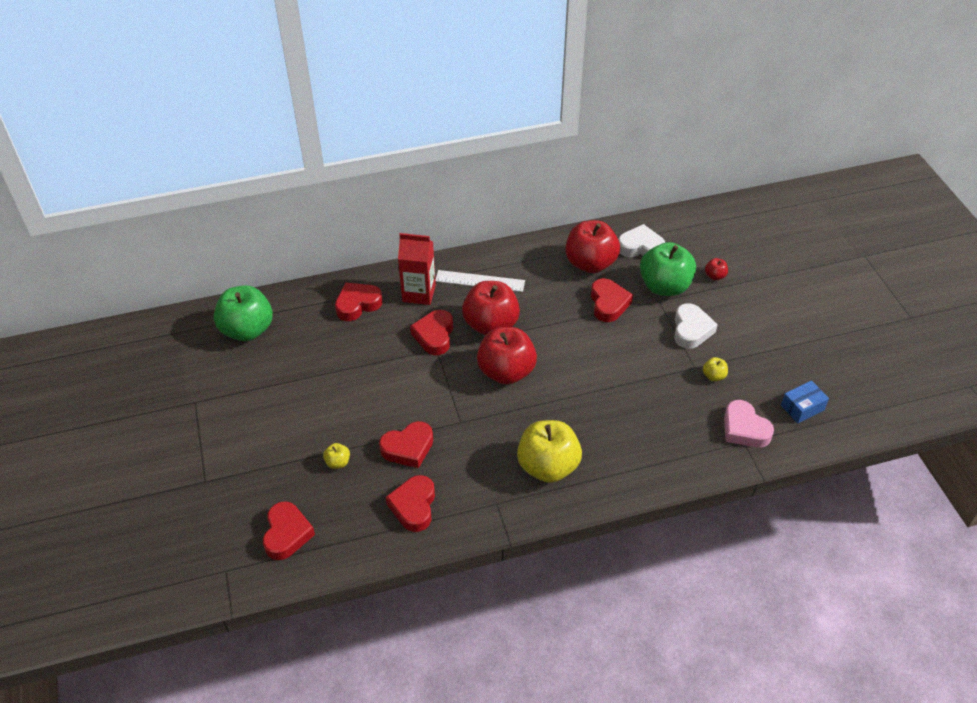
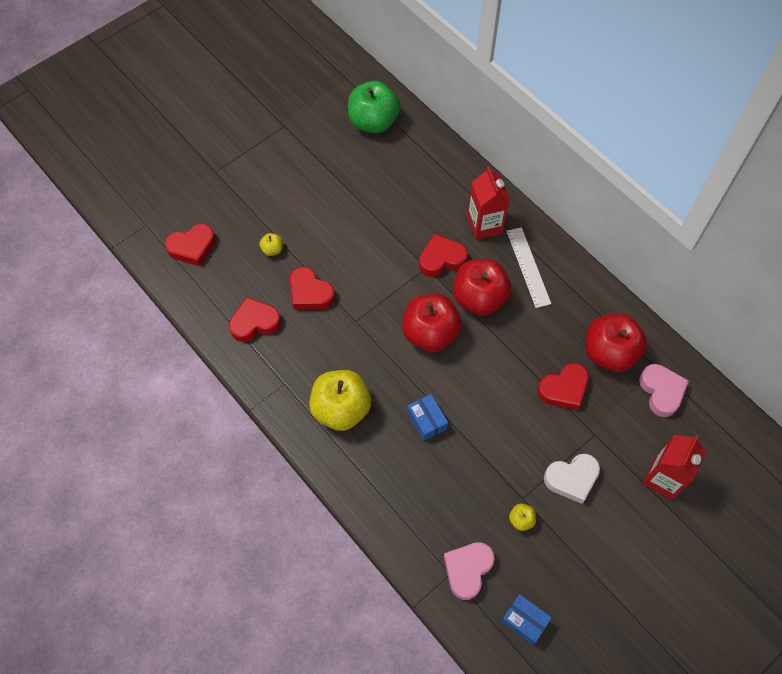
camera: 65 degrees right, 15 degrees up
red heart [335,282,383,321] -> none
white heart [618,224,665,257] -> pink heart [639,364,689,417]
green apple [640,242,696,296] -> none
red apple [705,258,728,280] -> red carton [642,435,706,500]
none -> blue box [407,394,448,441]

